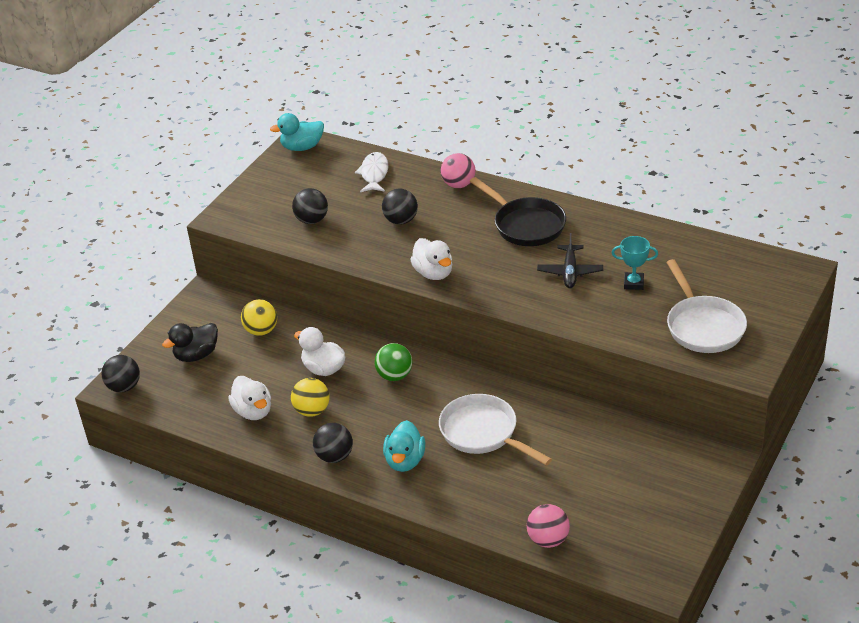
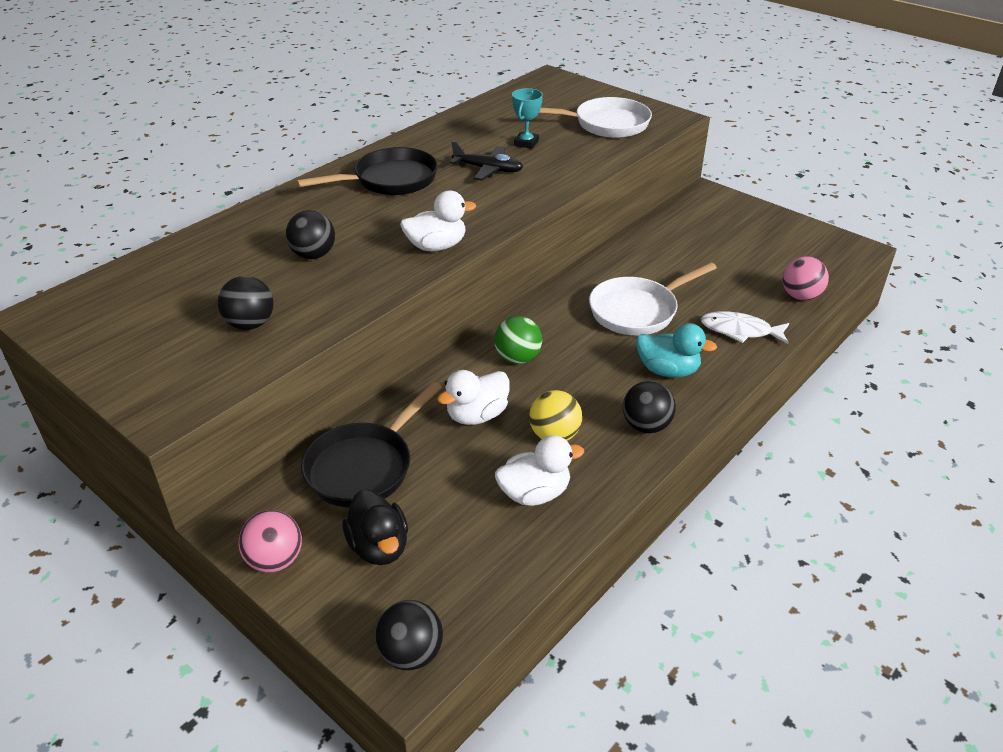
camera: 80 degrees left, 0 degrees up
yellow ball [241,299,277,336] -> black pan [301,382,442,507]
turquoise duck [270,113,324,151] -> none
white fish [355,152,388,192] -> white fish moved to [701,311,789,344]
pink ball [441,153,476,188] -> pink ball moved to [238,510,302,573]

